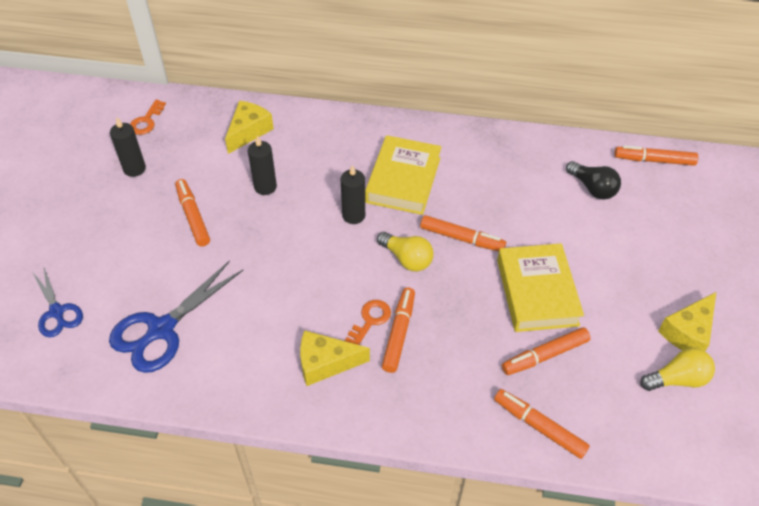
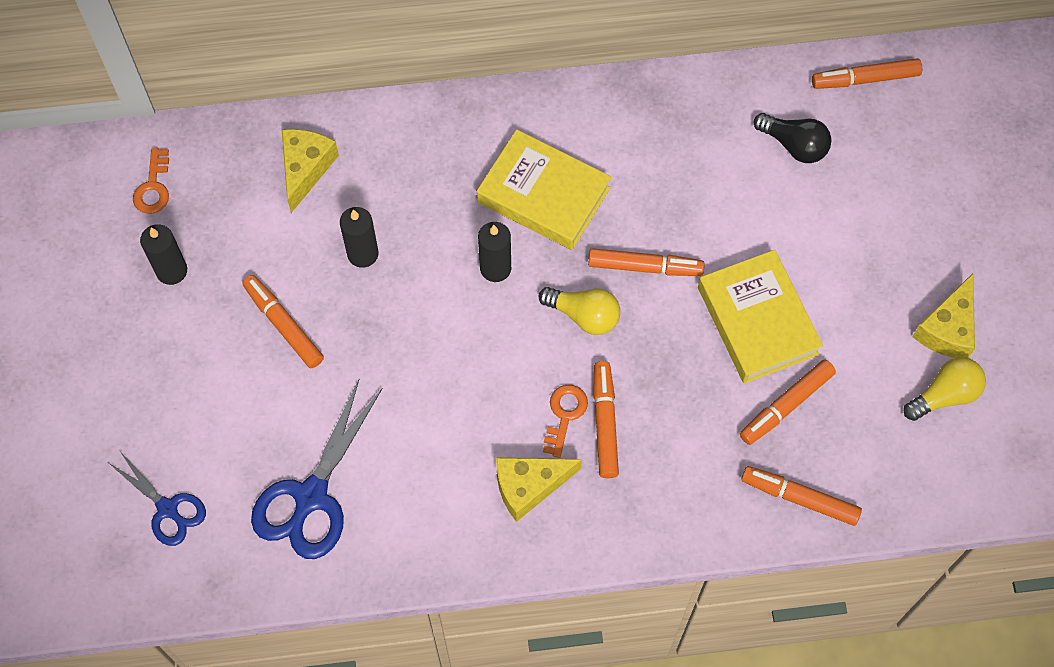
camera: 15 degrees left, 15 degrees up
yellow book [365,135,442,215] -> yellow book turned 60 degrees counterclockwise [477,129,612,250]

